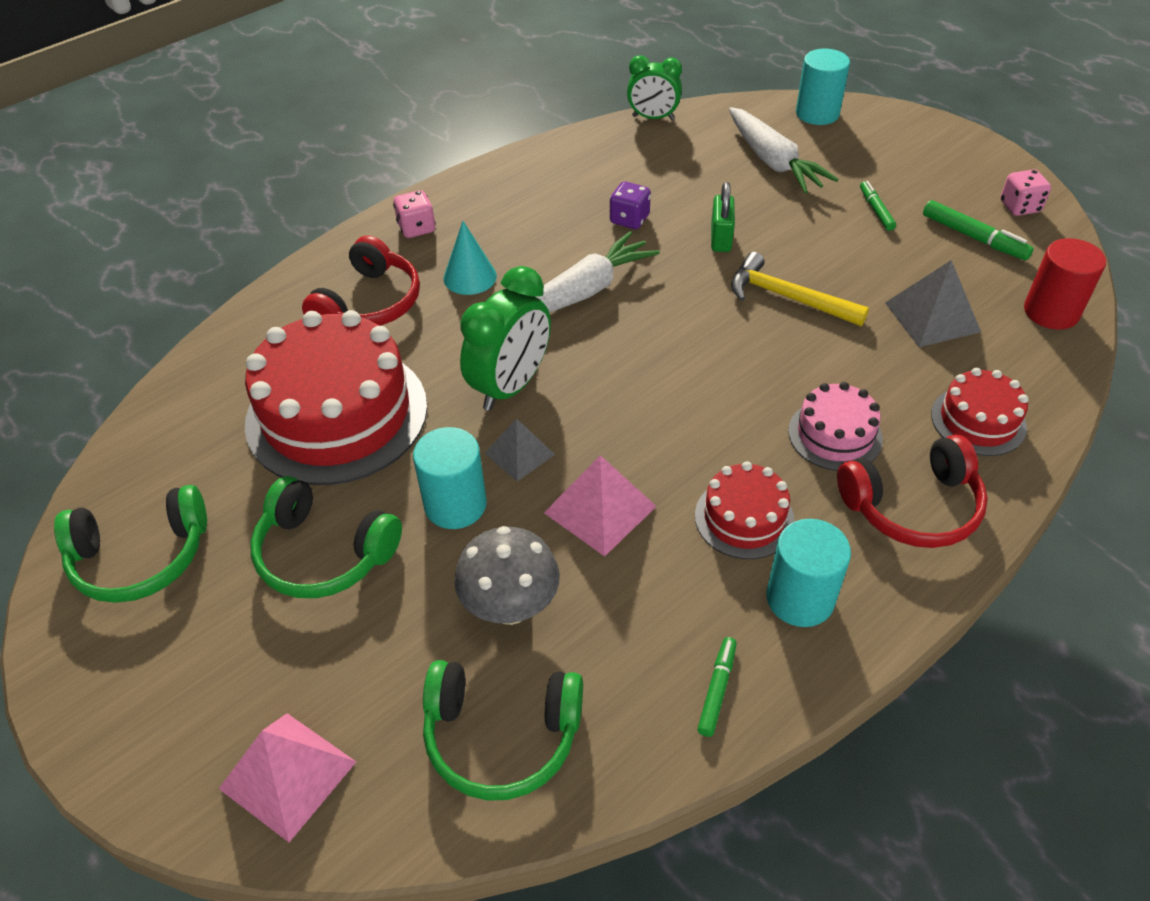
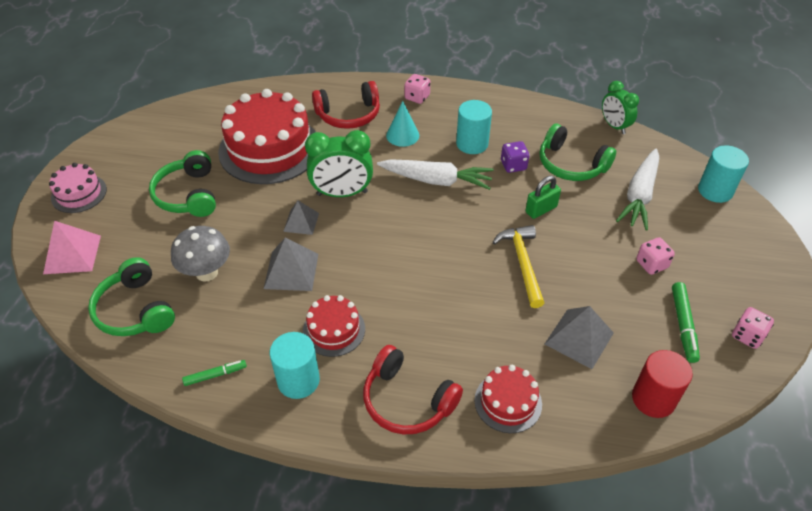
camera: 50 degrees right, 0 degrees up
green headphones [54,485,207,603] -> green headphones moved to [539,124,616,181]
turquoise cylinder [413,427,487,529] -> turquoise cylinder moved to [456,100,492,154]
pink pyramid [544,455,657,557] -> grey pyramid [264,238,318,291]
pink cake [788,382,883,471] -> pink cake moved to [49,163,107,213]
green marker [860,181,896,231] -> pink dice [636,237,675,275]

